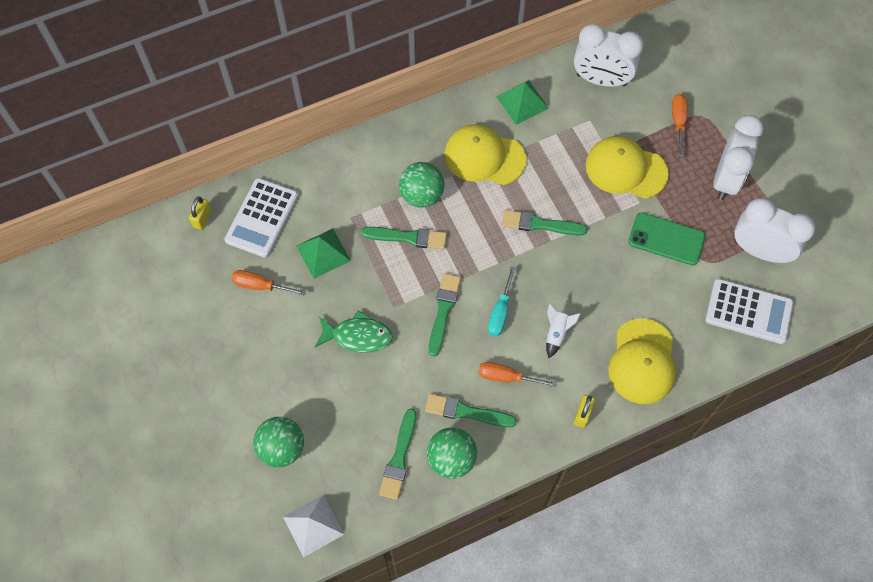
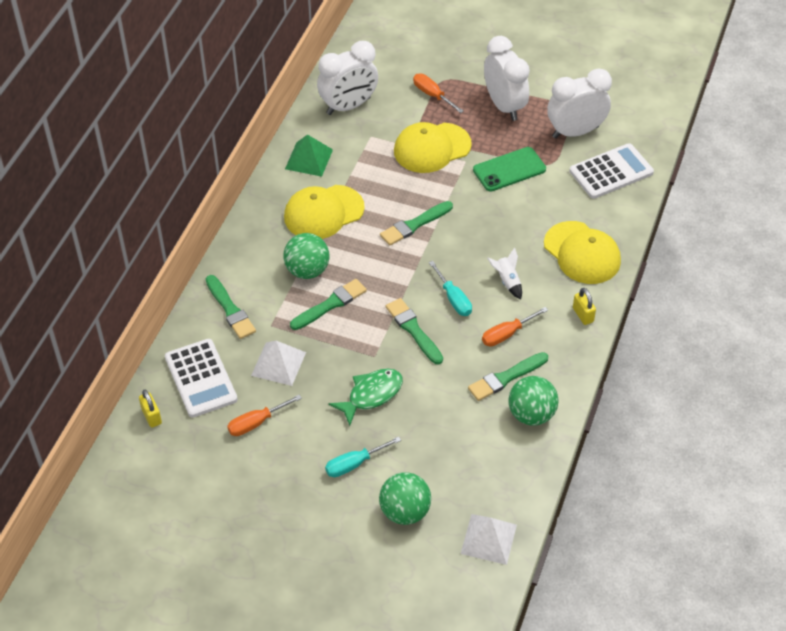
camera: 45 degrees left, 15 degrees down
green pyramid [296,229,351,279] -> white pyramid [251,341,306,386]
green brush [379,408,417,500] -> green brush moved to [206,275,256,339]
none -> turquoise screwdriver [325,437,401,477]

